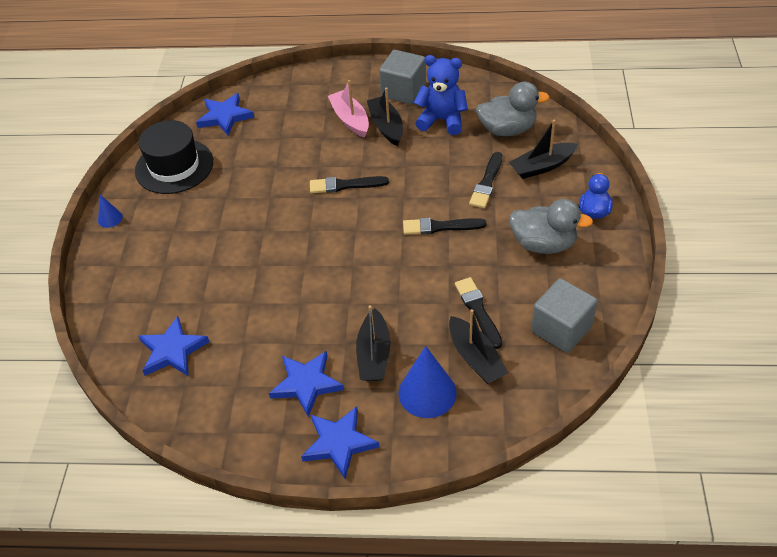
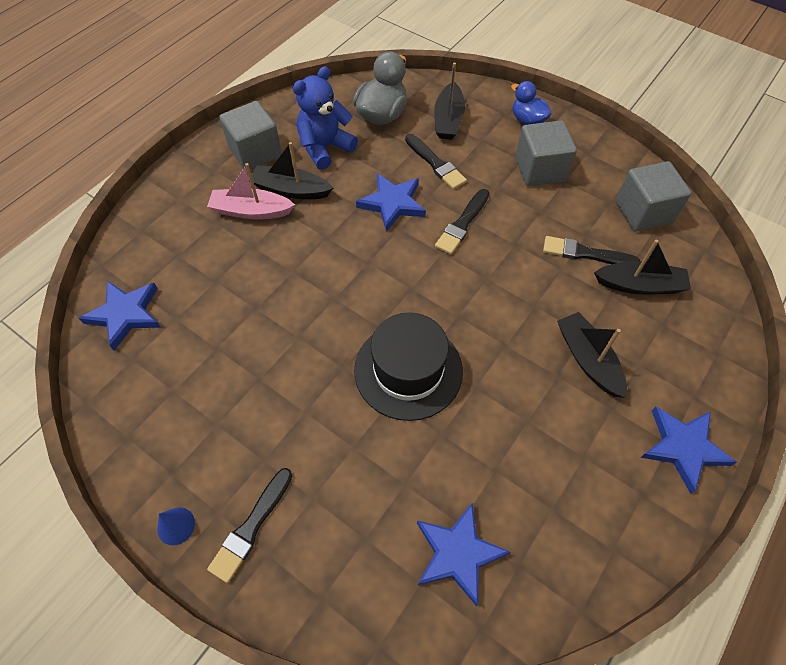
camera: 60 degrees left, 10 degrees up
black hat [135,120,213,194] -> black hat moved to [354,312,463,421]
blue star [269,351,344,417] -> blue star moved to [356,173,426,232]
black brush [310,176,389,193] -> black brush moved to [207,468,292,583]
black boat [356,305,391,381] -> black boat turned 150 degrees counterclockwise [557,312,627,398]
blue cone [399,346,457,418] -> none
grey duck [509,199,593,254] -> grey cube [515,120,577,186]

